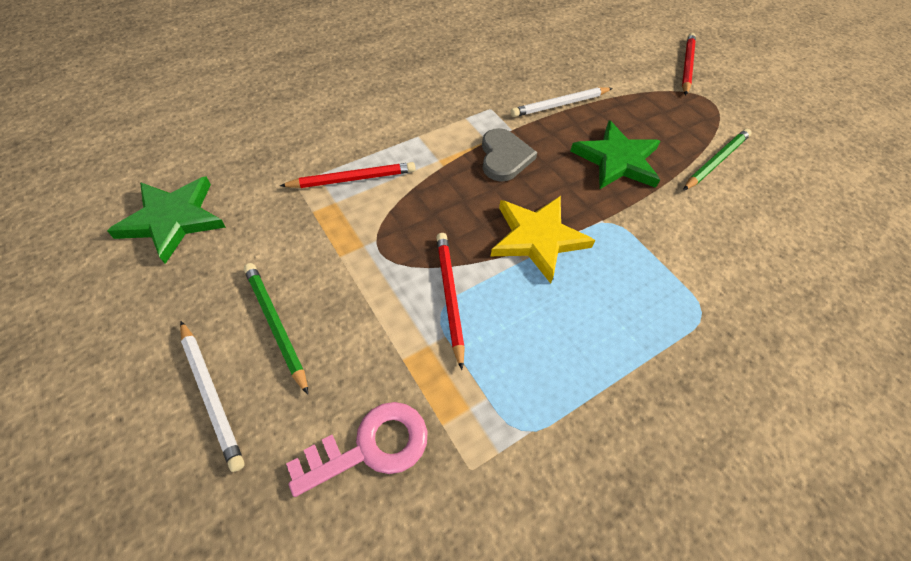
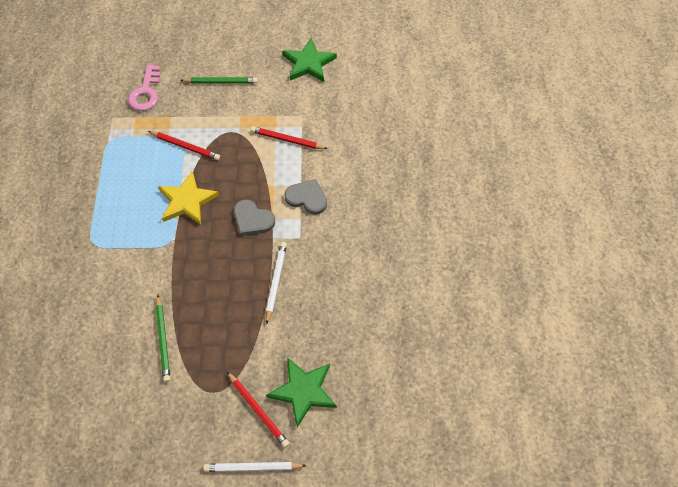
camera: 125 degrees right, 5 degrees up
white pencil [180,321,244,472] -> white pencil moved to [203,462,307,472]
red pencil [280,162,416,188] -> red pencil turned 90 degrees clockwise [251,126,328,149]
green star [570,120,660,190] -> green star moved to [266,357,337,427]
none -> grey heart [284,179,327,215]

